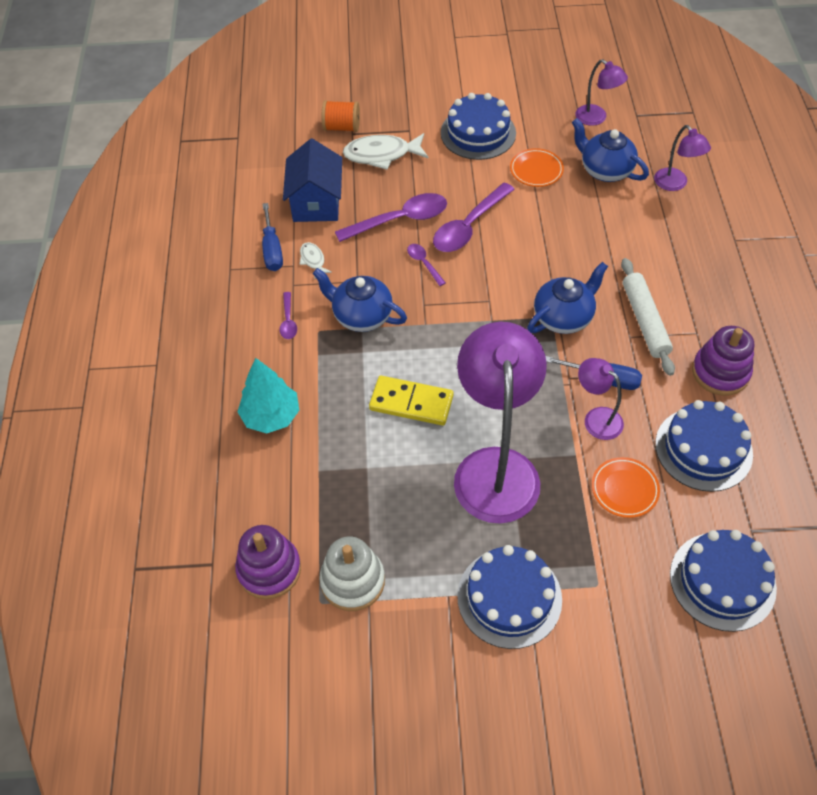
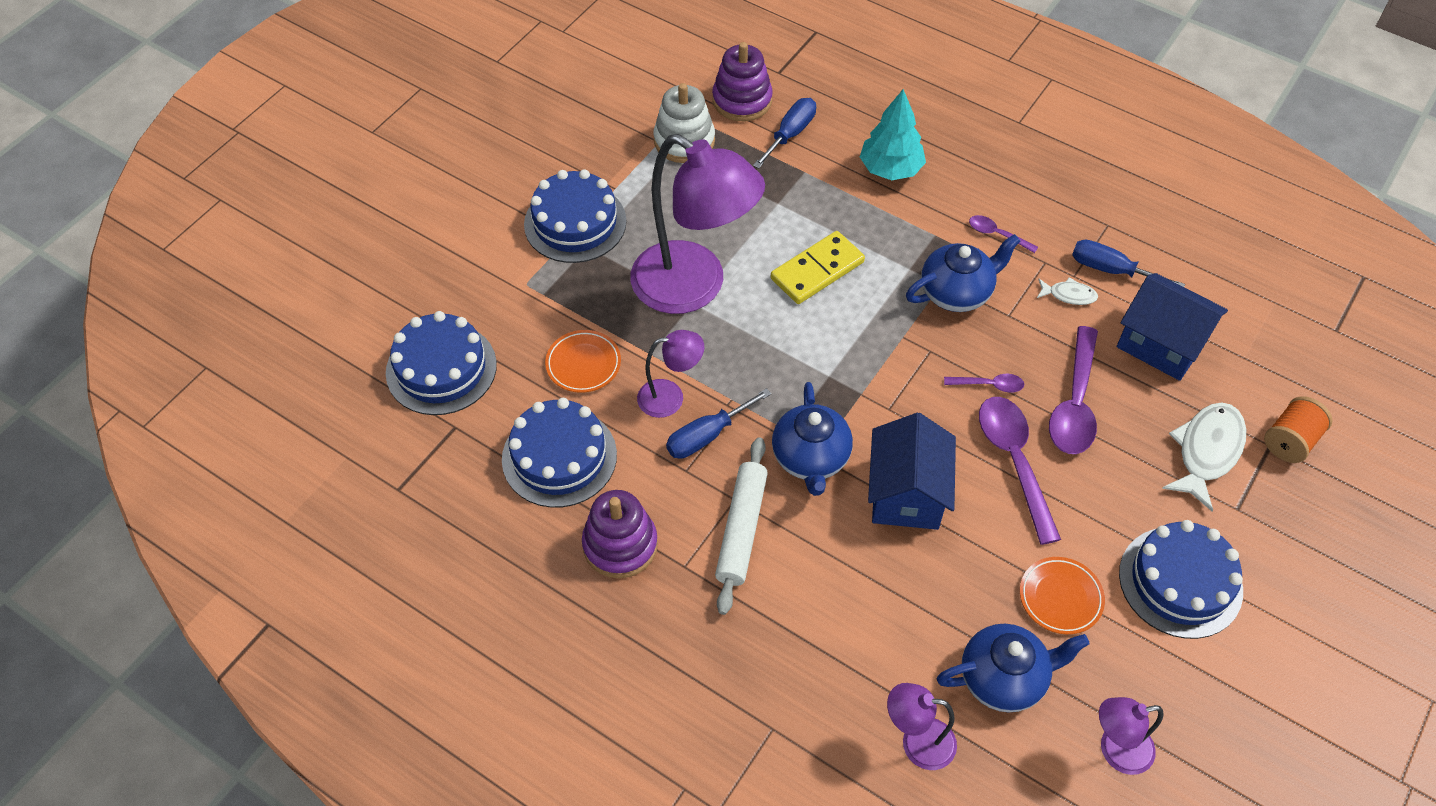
camera: 125 degrees right, 0 degrees up
white rolling pin [621,258,675,376] -> white rolling pin turned 75 degrees clockwise [715,437,768,615]
none -> blue screwdriver [753,98,816,169]
none -> blue house [868,413,956,530]

